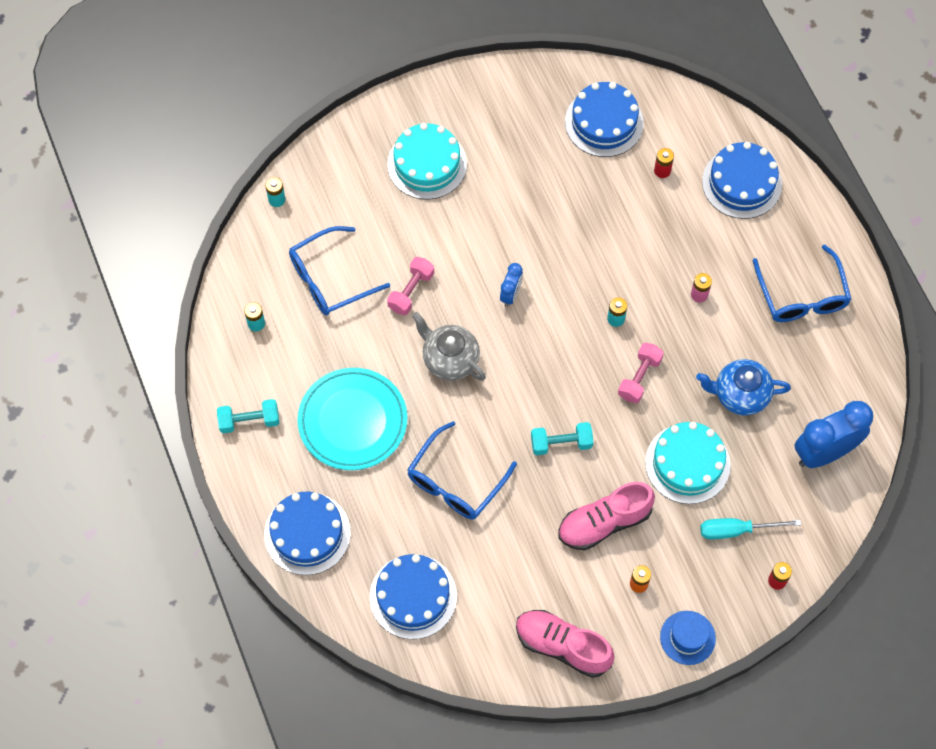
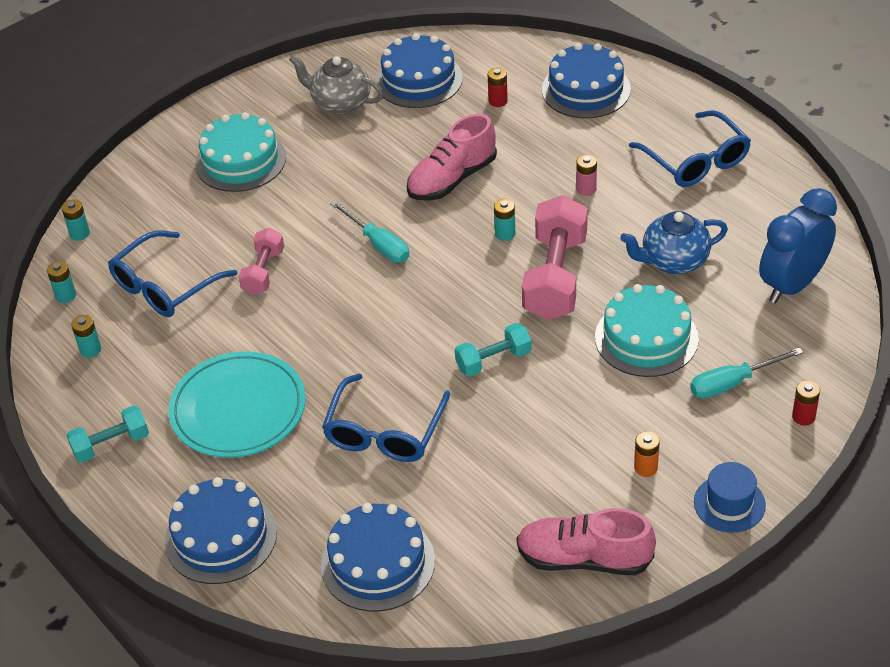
camera: 15 degrees left, 20 degrees down
grey teapot [412,312,486,381] -> grey teapot moved to [289,54,384,114]
blue clock [500,263,523,307] -> turquoise screwdriver [330,200,409,263]
pink shoe [558,482,655,550] -> pink shoe moved to [407,114,497,201]
pink dumbbell [618,343,664,403] -> pink dumbbell [522,195,588,320], size x1.82
none -> turquoise battery [47,261,76,303]

